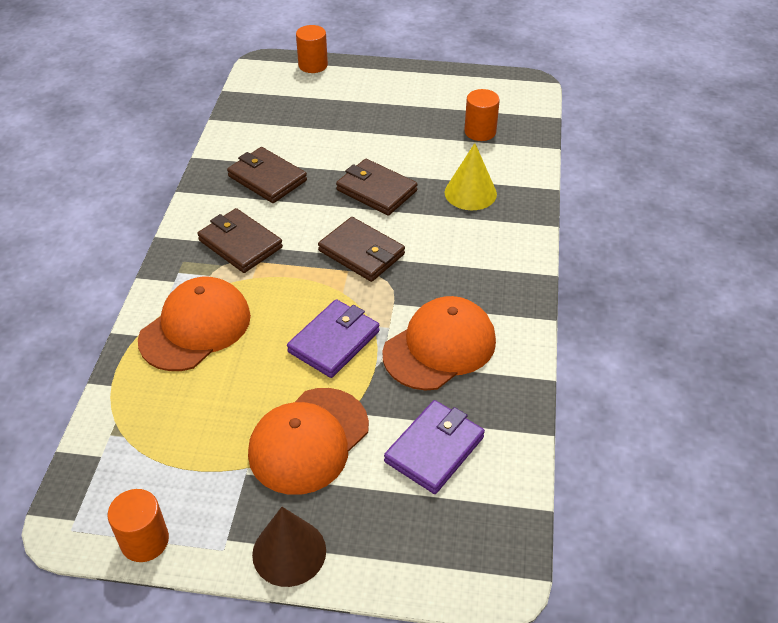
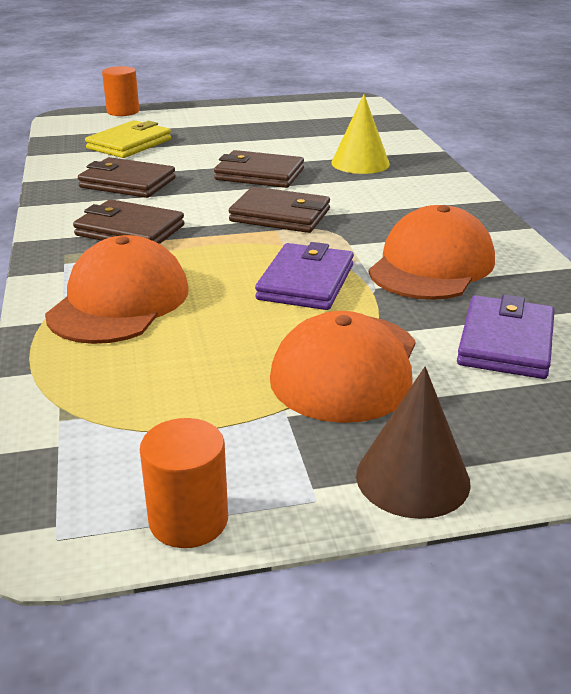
camera: 20 degrees left, 15 degrees down
orange cylinder [464,89,500,141] -> none
none -> yellow wallet [85,120,171,158]

